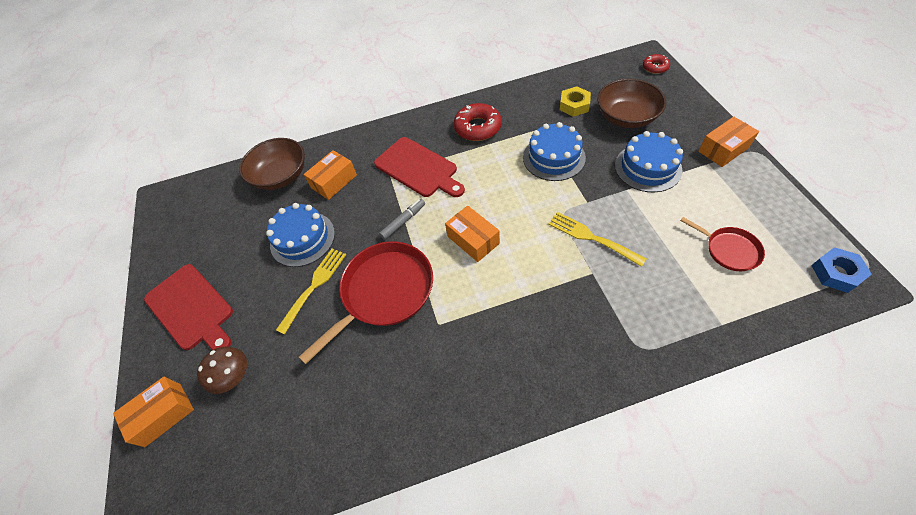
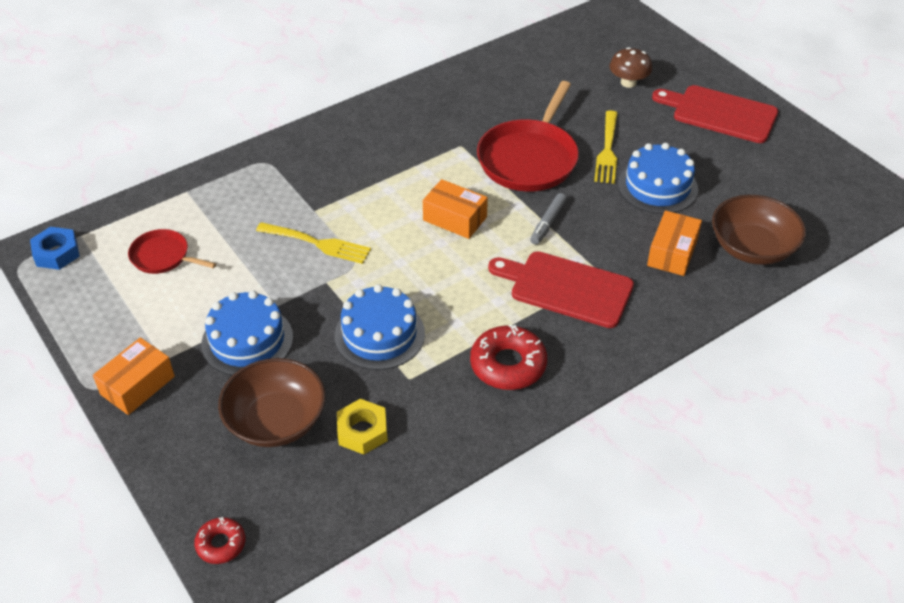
camera: 155 degrees right, 10 degrees down
orange box [113,376,194,447] -> none

